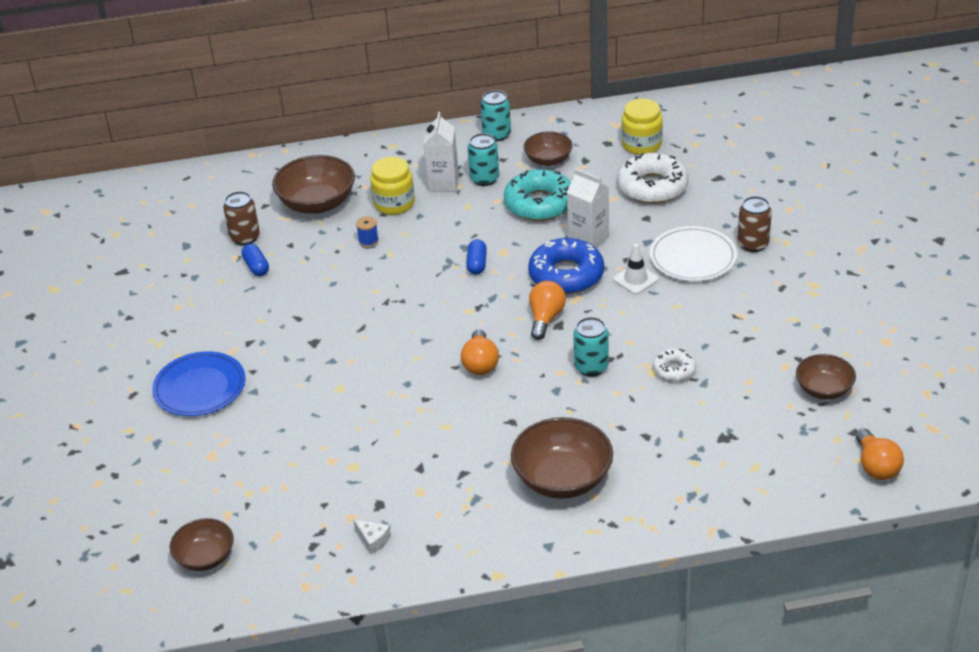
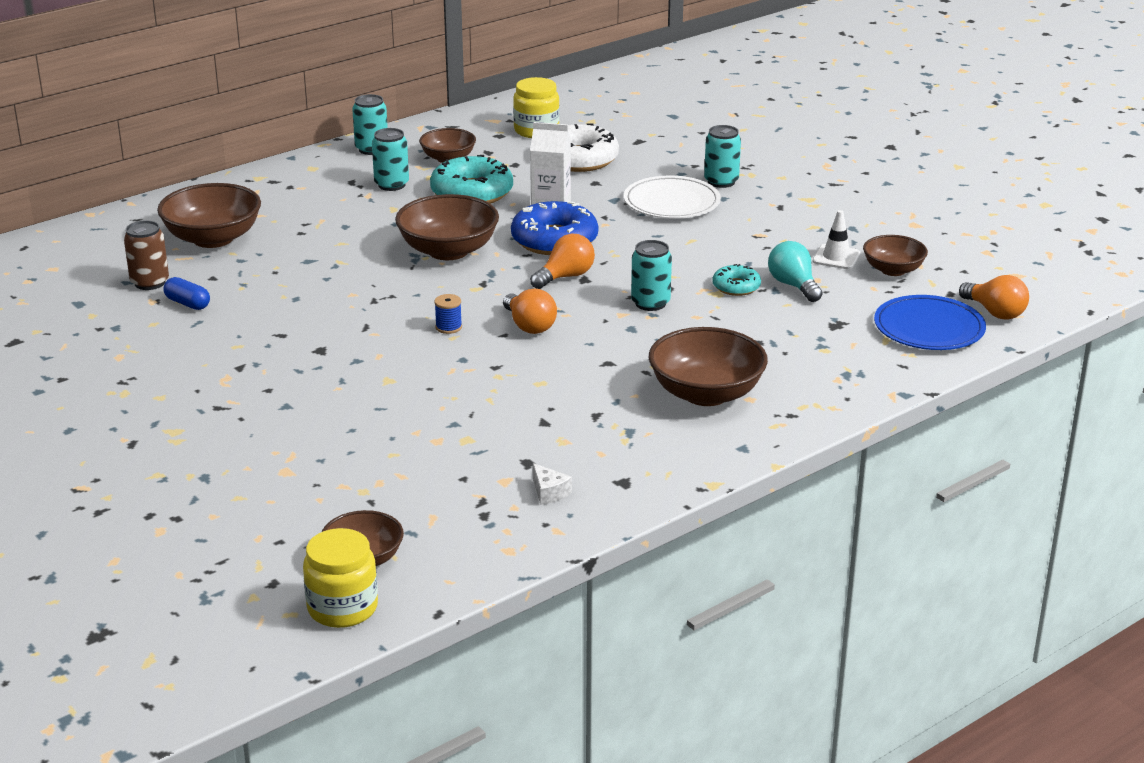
camera: 30 degrees left, 10 degrees down
blue plate [152,351,245,416] -> blue plate moved to [874,295,986,350]
white cheese [354,520,391,554] -> white cheese turned 45 degrees clockwise [533,463,572,505]
blue spool [356,216,379,247] -> blue spool moved to [434,294,462,334]
yellow jar [370,157,415,215] -> yellow jar moved to [303,528,378,628]
white carton [424,112,459,192] -> none
blue capsule [466,239,487,275] -> brown bowl [395,194,499,260]
orange light bulb [529,281,566,340] -> orange light bulb turned 60 degrees clockwise [530,234,595,289]
white traffic cone [613,244,659,294] -> white traffic cone moved to [813,210,860,269]
white donut [653,348,696,381] -> turquoise donut [712,264,761,296]
brown can [738,196,772,252] -> turquoise can [704,125,741,188]
none -> turquoise light bulb [768,241,822,302]

